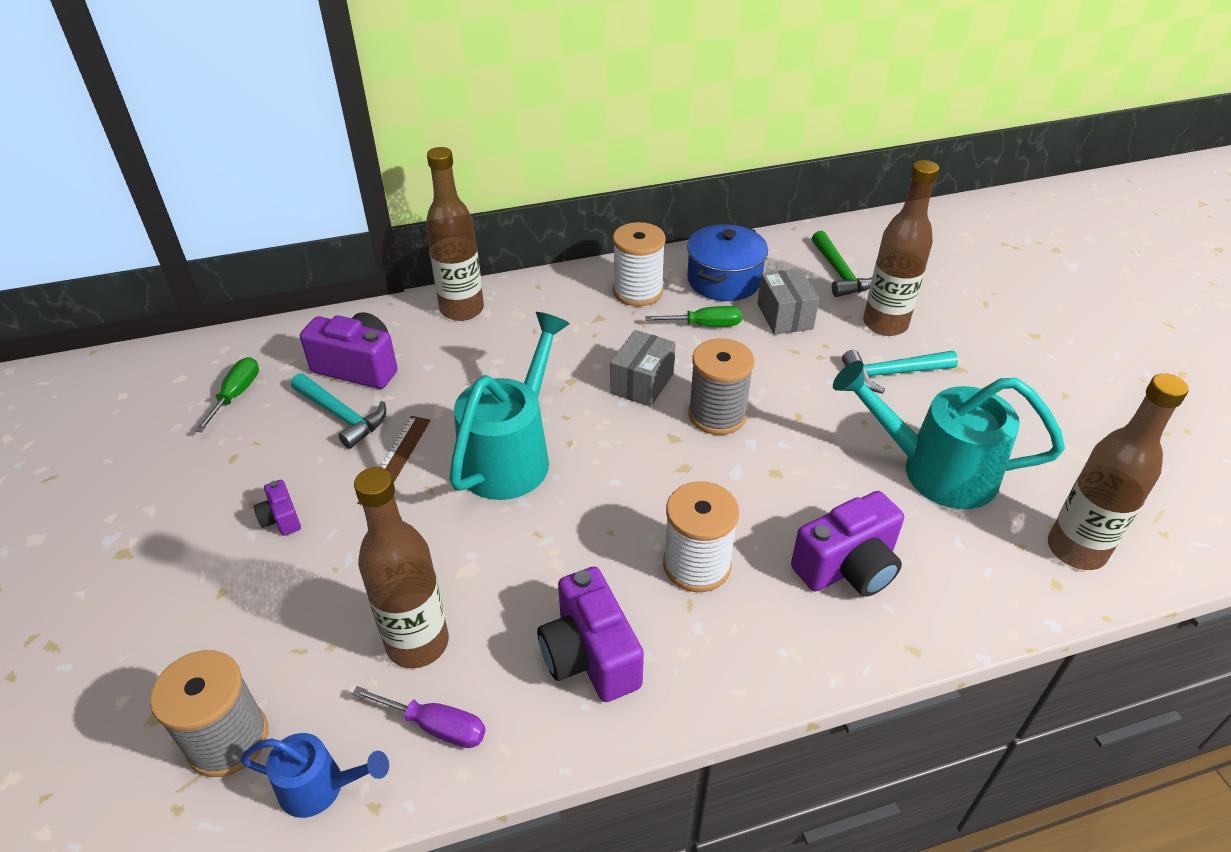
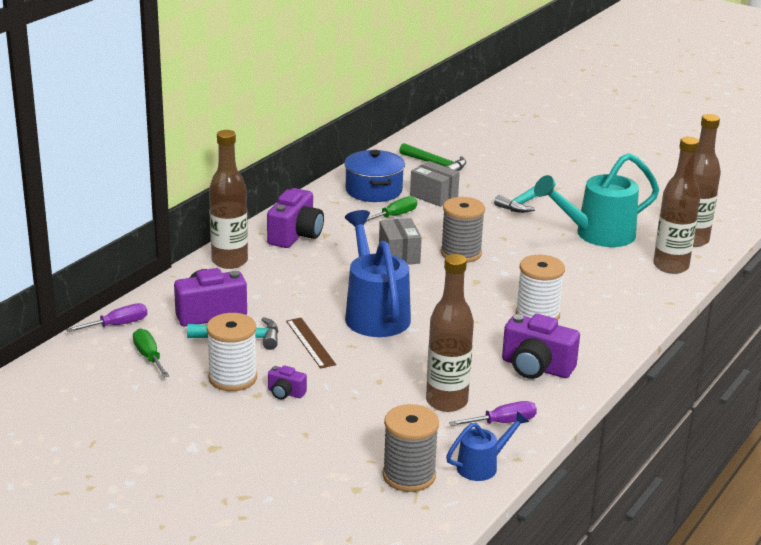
camera: 40 degrees left, 15 degrees down
turquoise watering can [449,312,570,500] -> blue watering can [345,210,411,337]
white spool [613,222,666,306] -> white spool moved to [207,313,257,391]
purple camera [791,491,904,597] -> purple camera moved to [267,188,324,248]
brown bottle [863,160,939,336] -> brown bottle moved to [653,137,700,274]
none -> purple screwdriver [66,303,147,332]

